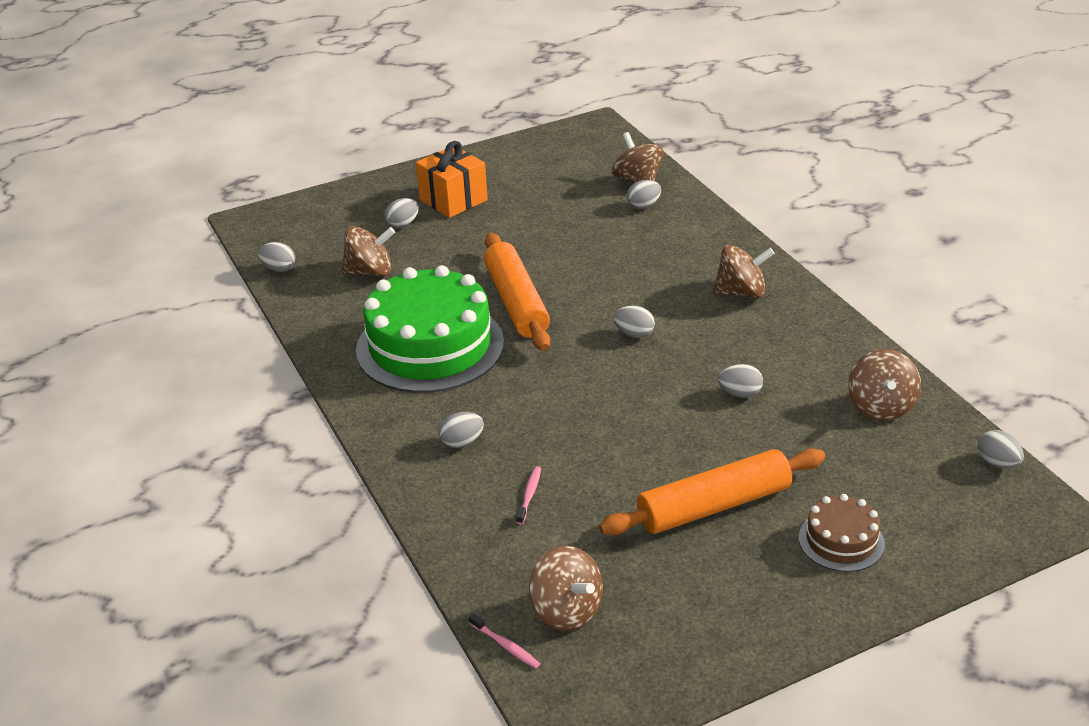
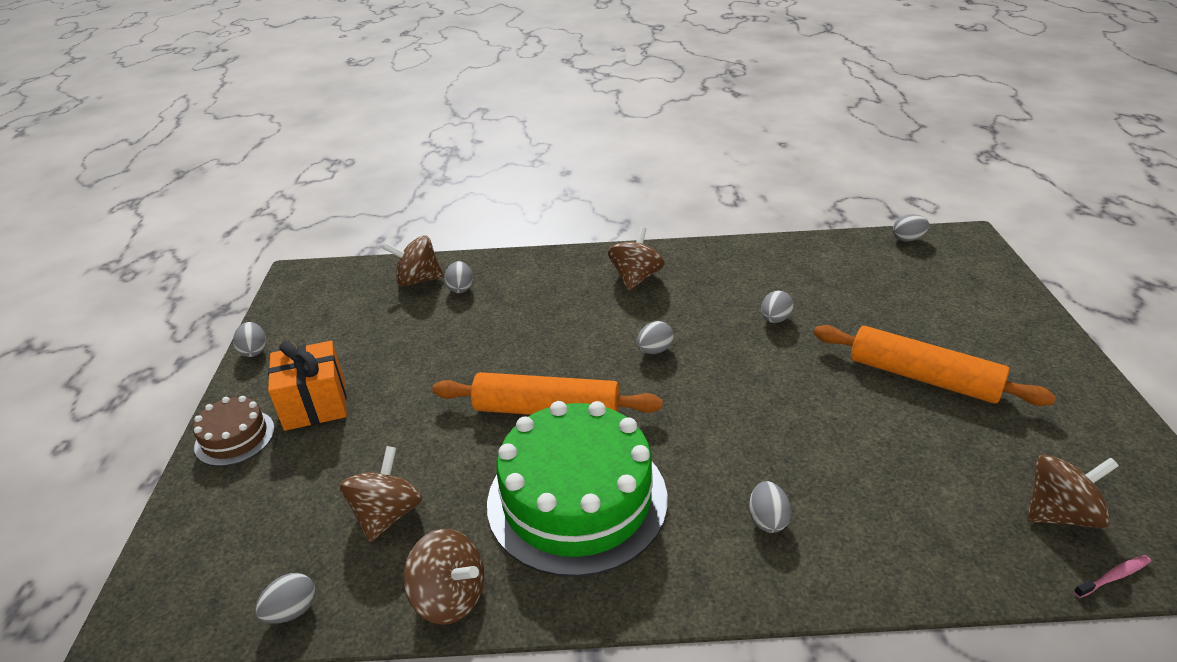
camera: 65 degrees left, 0 degrees up
grey egg [385,198,419,228] -> grey egg moved to [233,322,266,357]
pink toothbrush [516,466,541,524] -> none
orange rolling pin [599,449,826,535] -> orange rolling pin turned 60 degrees counterclockwise [814,325,1056,406]
brown cake [799,494,885,572] -> brown cake moved to [193,396,275,466]
brown spinning top [848,349,921,421] -> brown spinning top moved to [404,529,484,625]

